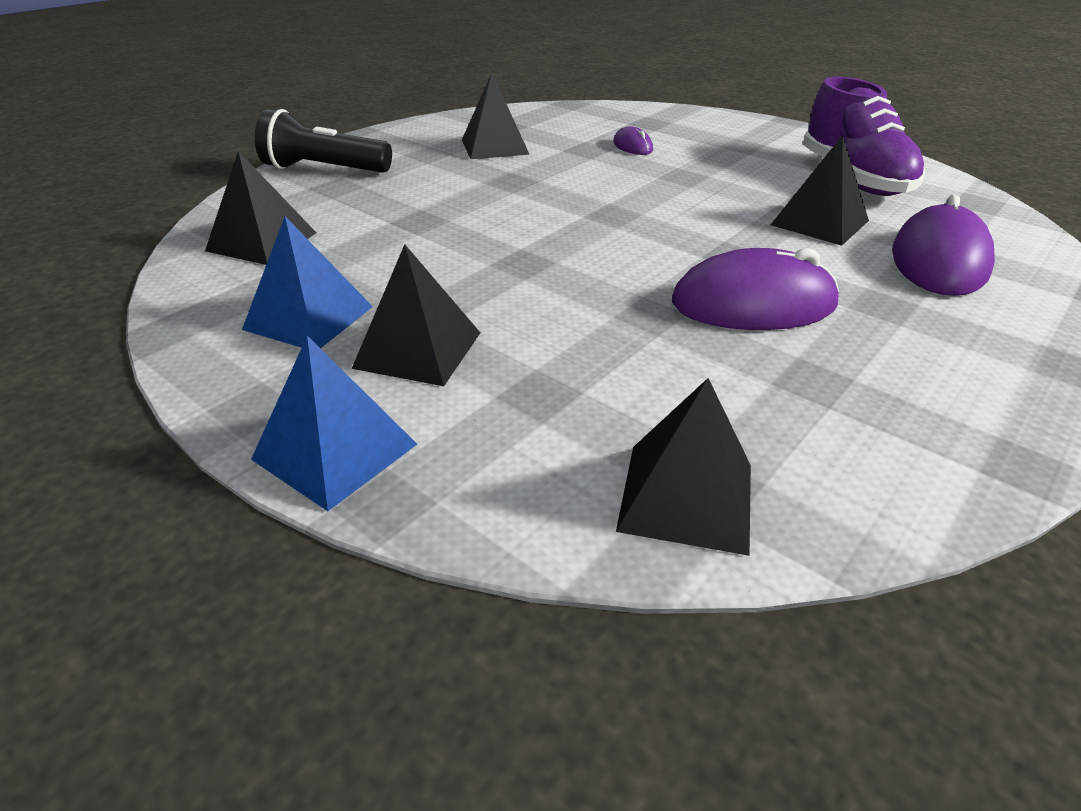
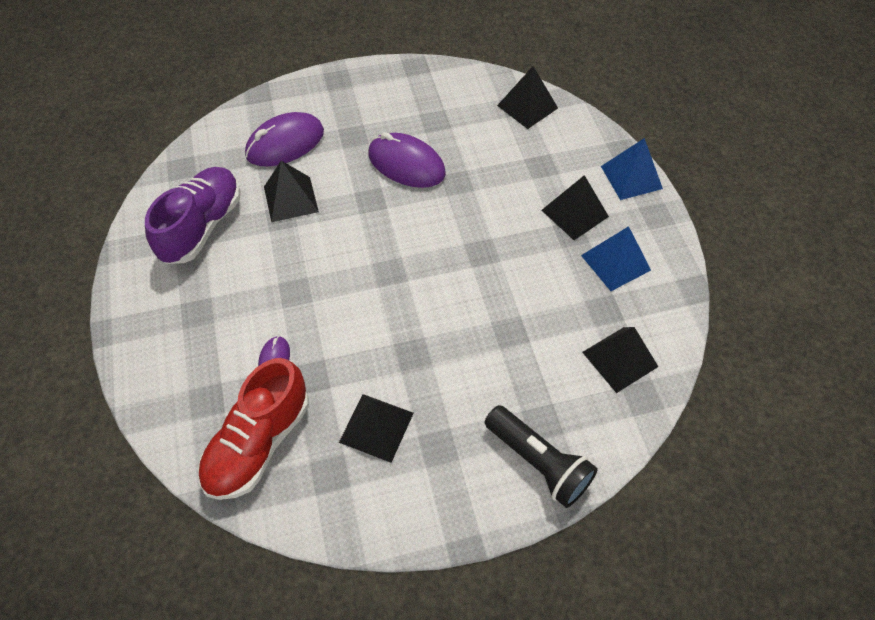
camera: 145 degrees left, 20 degrees up
none -> red shoe [198,358,309,500]

